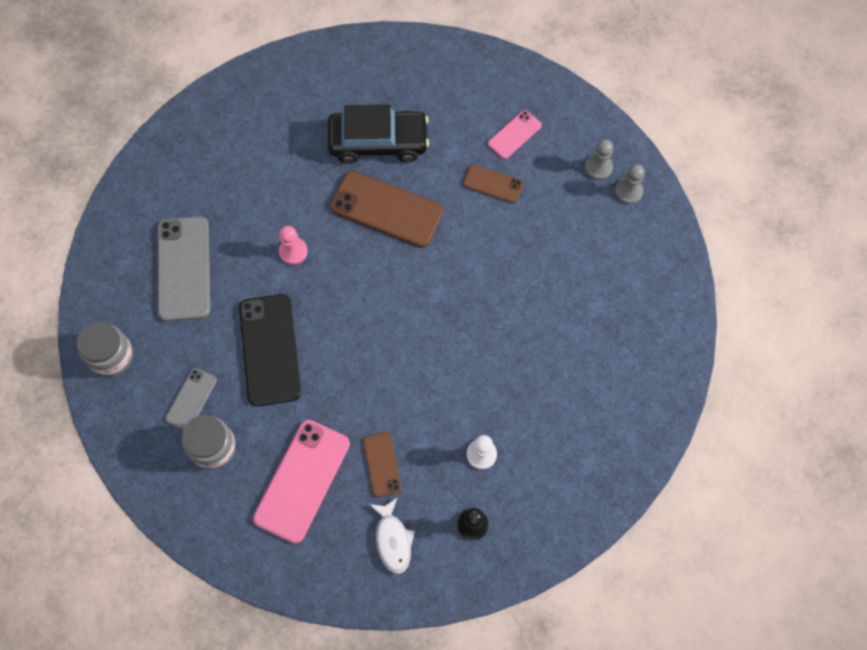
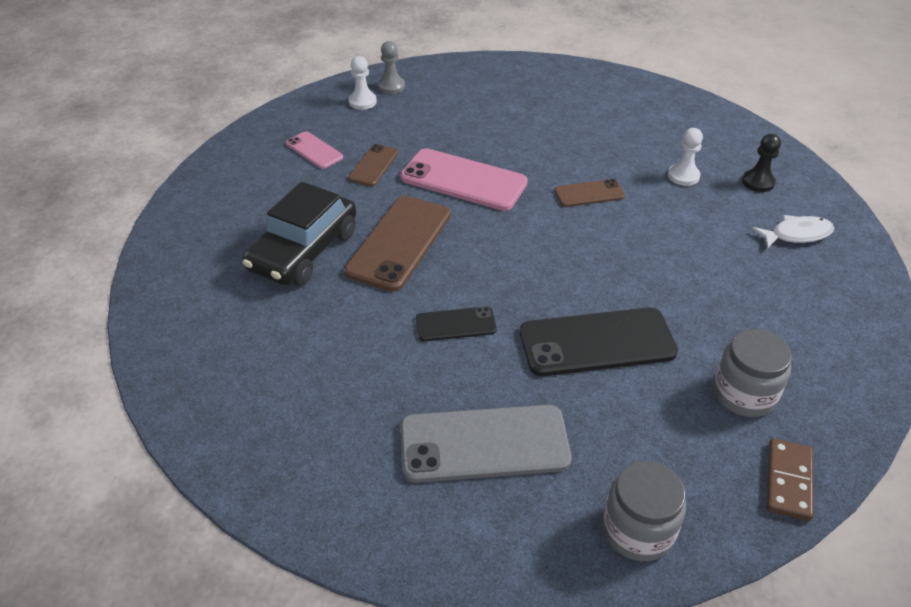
camera: 90 degrees left, 25 degrees down
grey phone [165,368,217,430] -> none
pink phone [253,420,350,543] -> pink phone moved to [400,148,528,211]
pink pawn [279,226,308,265] -> black phone [416,307,497,341]
black car [328,104,429,164] -> black car turned 150 degrees counterclockwise [242,182,356,286]
brown phone [363,432,402,497] -> brown phone moved to [555,179,625,207]
grey pawn [585,139,613,180] -> white pawn [348,56,377,110]
none -> brown domino [766,438,814,521]

